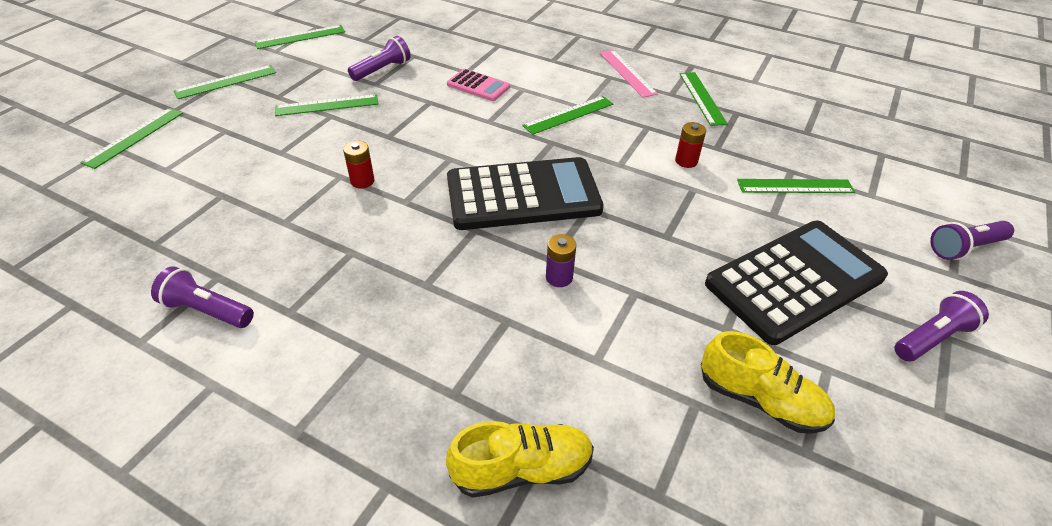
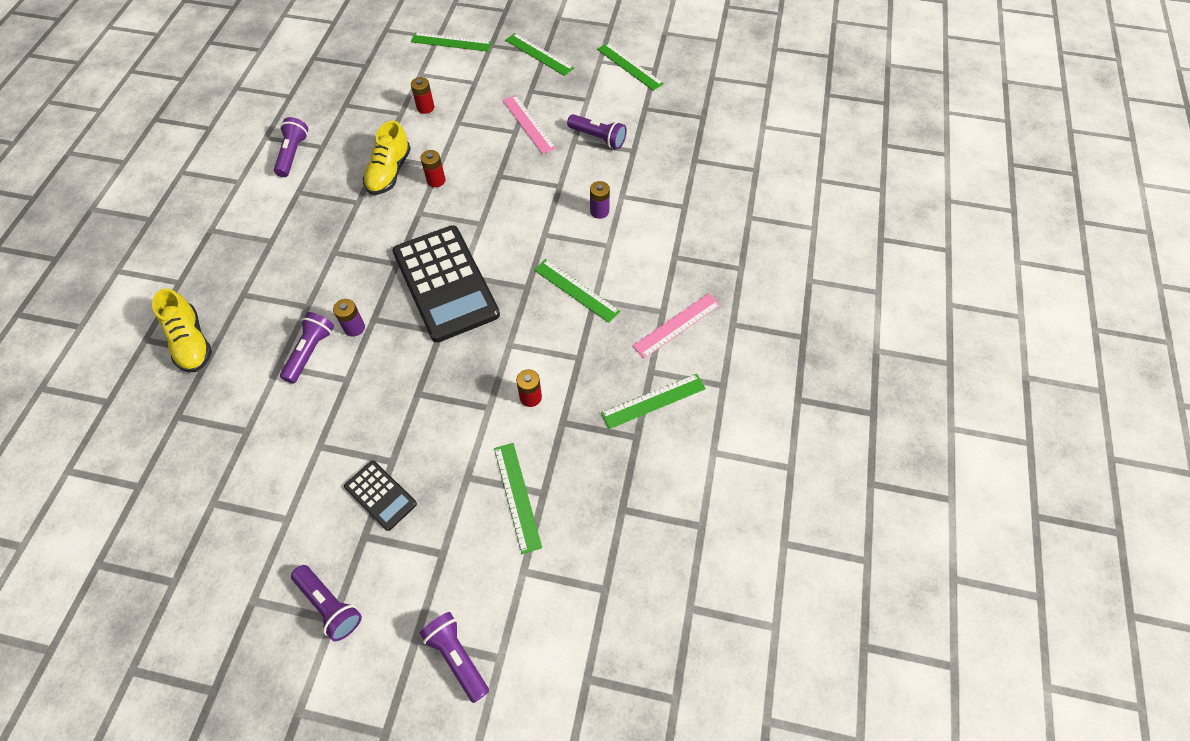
camera: 75 degrees right, 15 degrees up
green ruler [275,94,379,116] -> pink ruler [503,95,556,154]
pink calculator [447,69,510,101] -> purple battery [590,181,610,219]
yellow shoe [701,331,835,434] -> yellow shoe moved to [363,121,411,195]
black calculator [705,221,888,345] -> black calculator [344,461,417,531], size x0.48
none -> purple flashlight [280,312,334,384]
none -> red battery [411,77,434,114]

